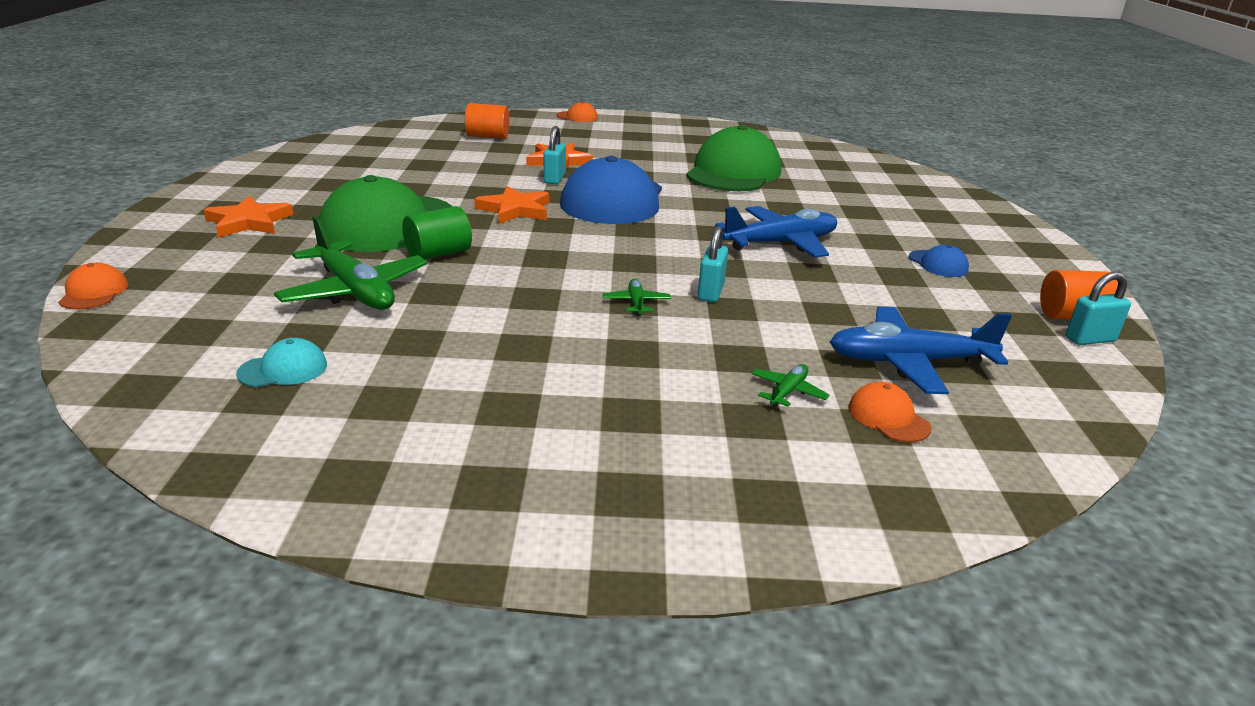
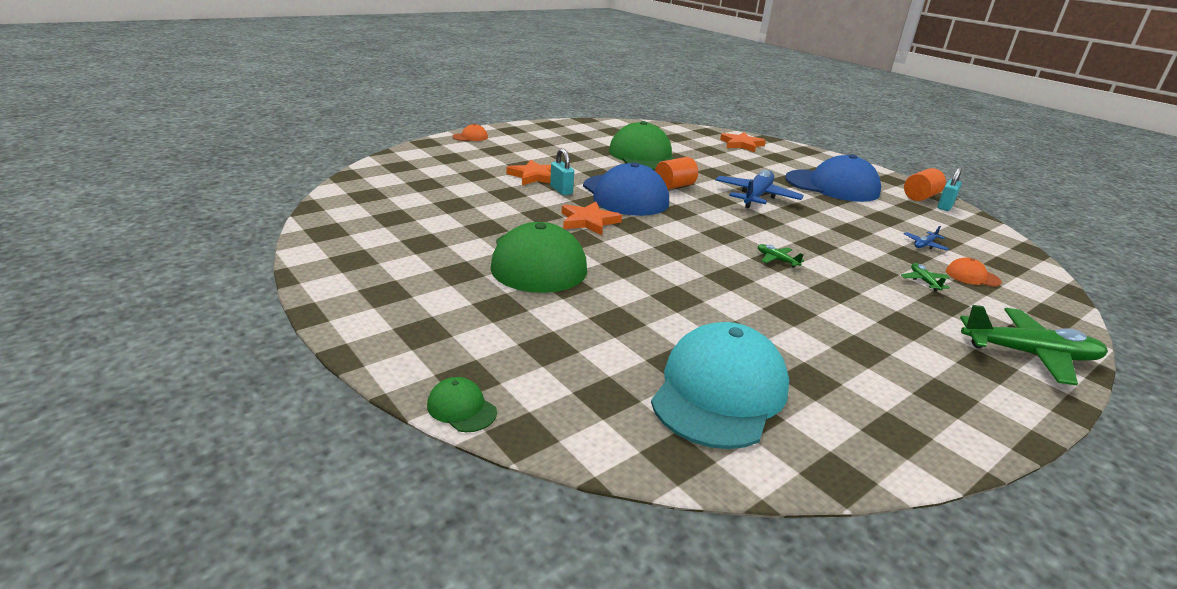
camera: 40 degrees left, 0 degrees up
orange cap [58,263,128,309] -> green cap [427,377,497,432]
orange star [204,196,293,238] -> orange star moved to [720,132,766,152]
turquoise cap [236,338,327,387] -> turquoise cap [651,322,789,449], size x2.39
green plane [274,216,428,310] -> green plane moved to [960,305,1108,385]
green cylinder [402,206,472,260] -> none
orange cylinder [465,103,509,139] -> orange cylinder moved to [655,157,698,190]
turquoise padlock [698,226,728,302] -> none
blue plane [830,307,1012,394] -> blue plane [904,226,949,250], size x0.45
blue cap [909,245,969,277] -> blue cap [785,154,881,202], size x2.39

